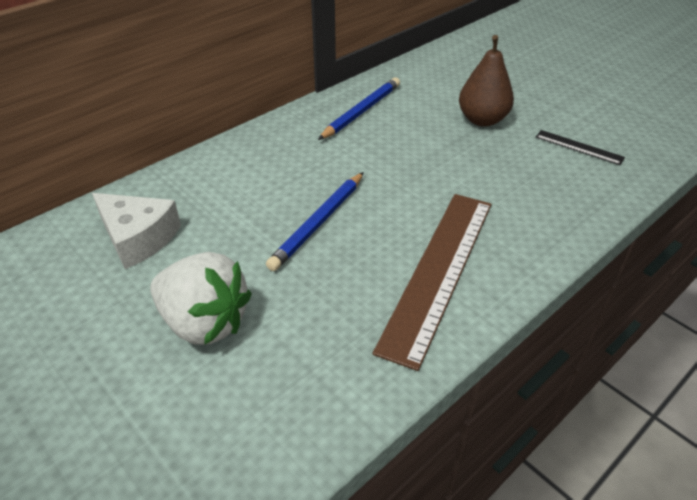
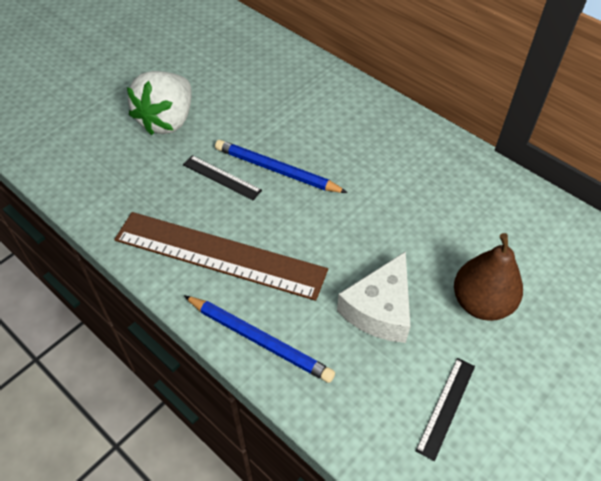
camera: 85 degrees right, 10 degrees up
white cheese [92,193,181,269] -> white cheese moved to [337,251,410,343]
blue pencil [318,77,400,140] -> blue pencil moved to [184,296,335,383]
none -> black ruler [183,155,262,200]

